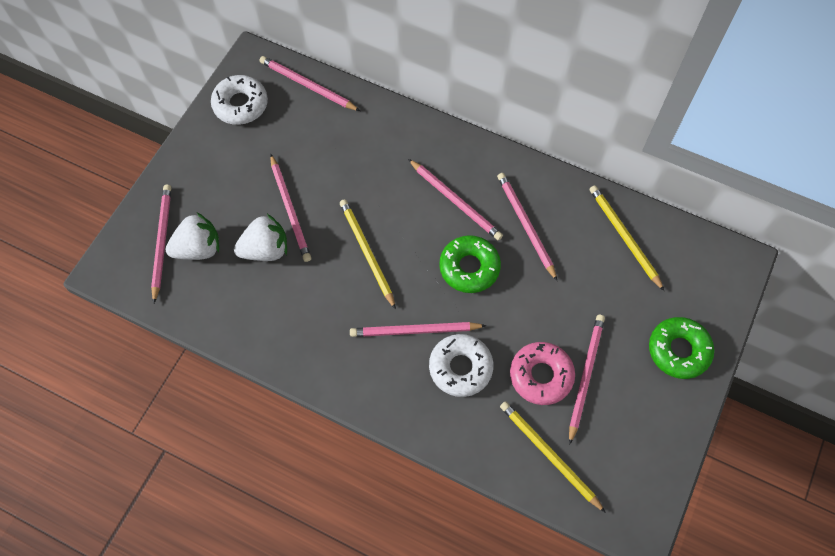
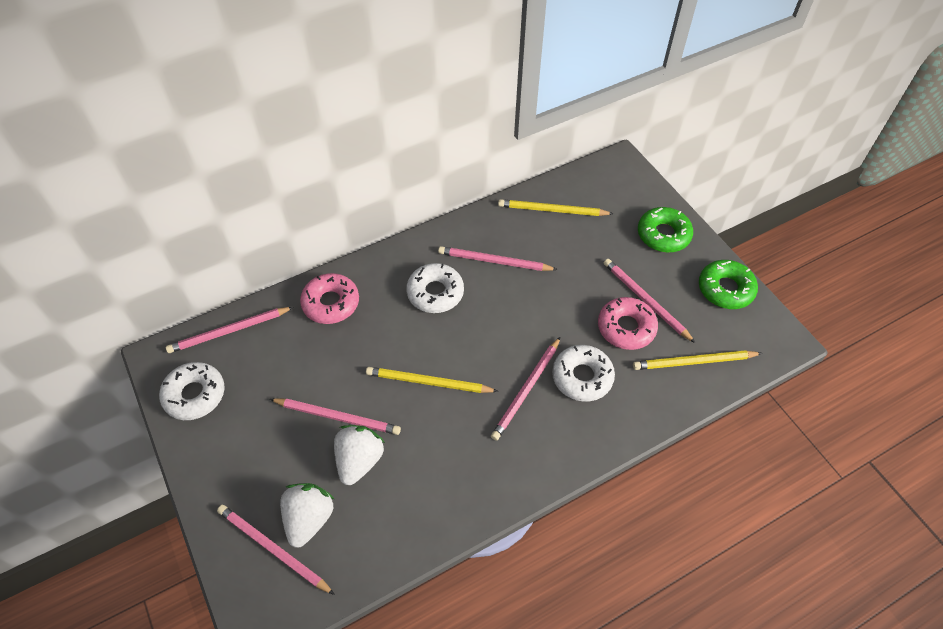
camera: 55 degrees left, 10 degrees down
pink pencil [408,159,503,240] -> white donut [406,263,464,313]
green donut [439,235,501,293] -> green donut moved to [699,260,758,309]
none -> pink donut [300,273,359,324]

